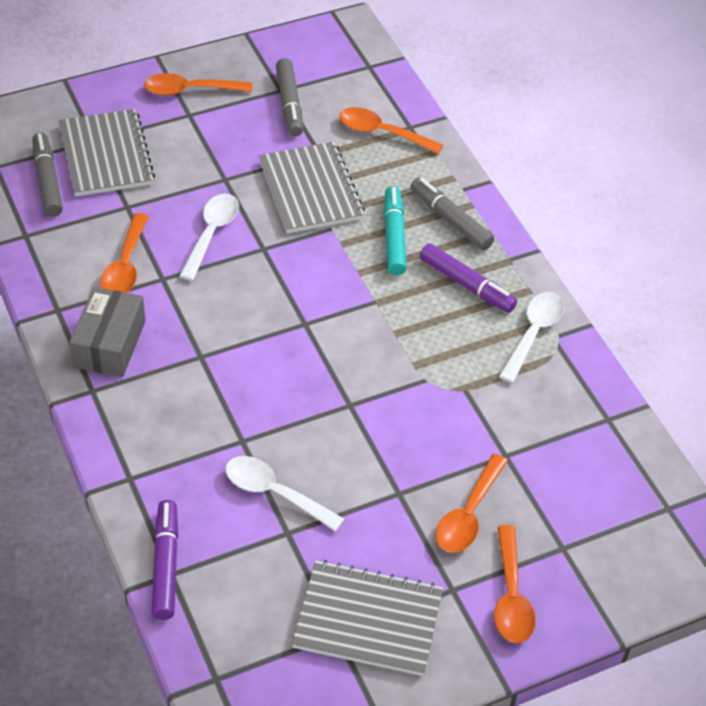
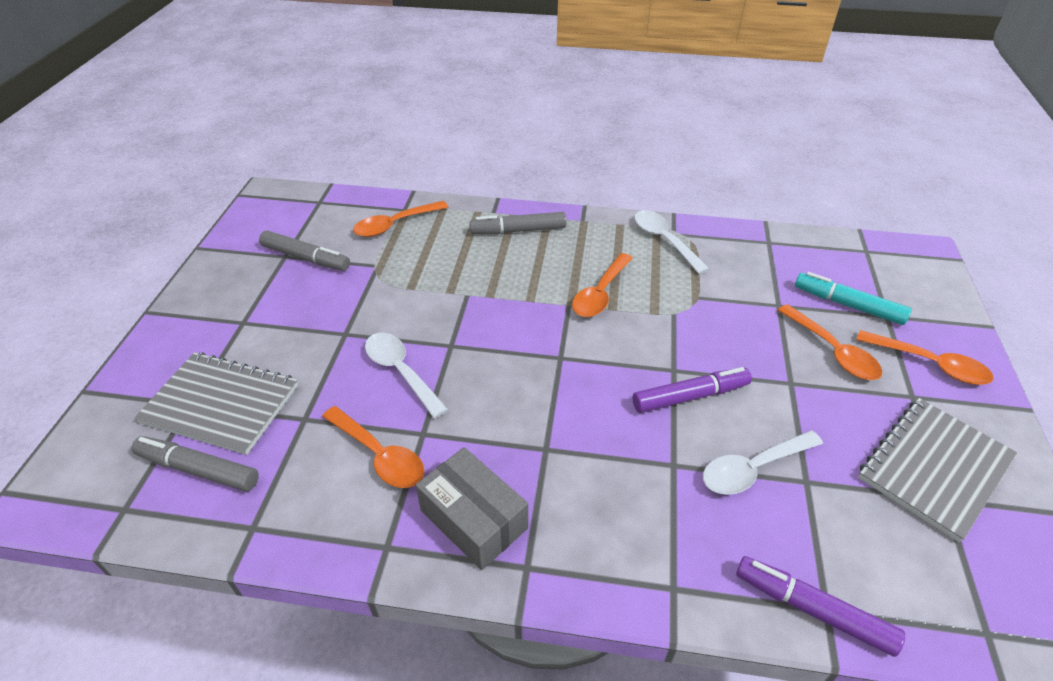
camera: 55 degrees left, 5 degrees down
orange spoon [144,73,252,96] -> orange spoon moved to [572,253,633,317]
grey notebook [259,142,365,234] -> none
turquoise marker [384,186,407,275] -> turquoise marker moved to [795,272,912,325]
purple marker [420,243,517,313] -> purple marker moved to [633,367,752,413]

